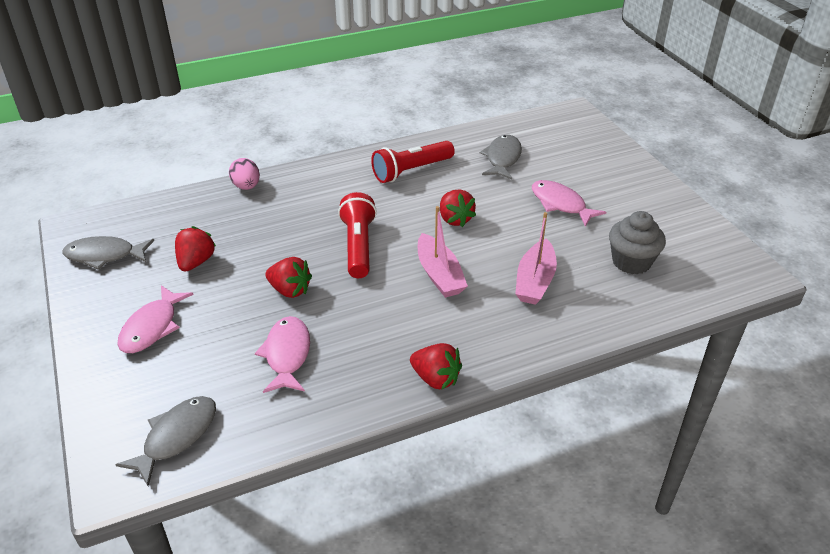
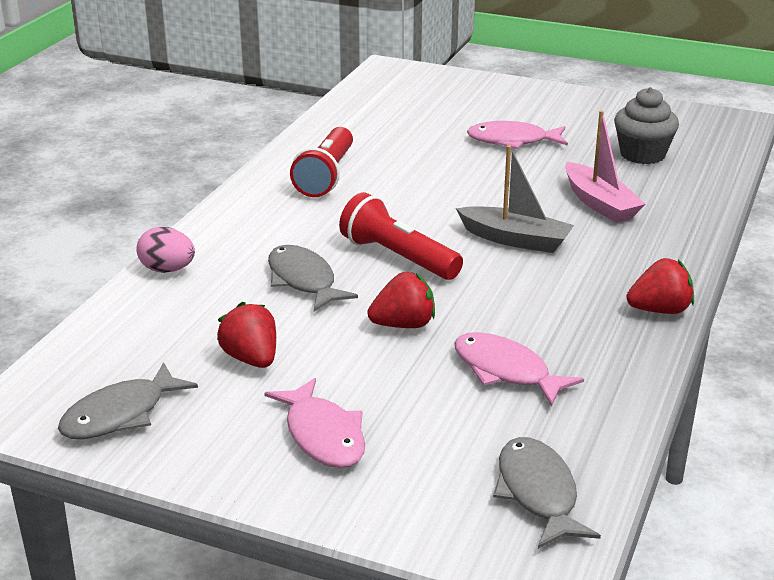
camera: 45 degrees left, 10 degrees down
pink boat [418,206,468,298] -> grey boat [456,145,574,253]
red strawberry [440,190,476,227] -> none
grey fish [480,135,522,179] -> grey fish moved to [268,245,358,312]

